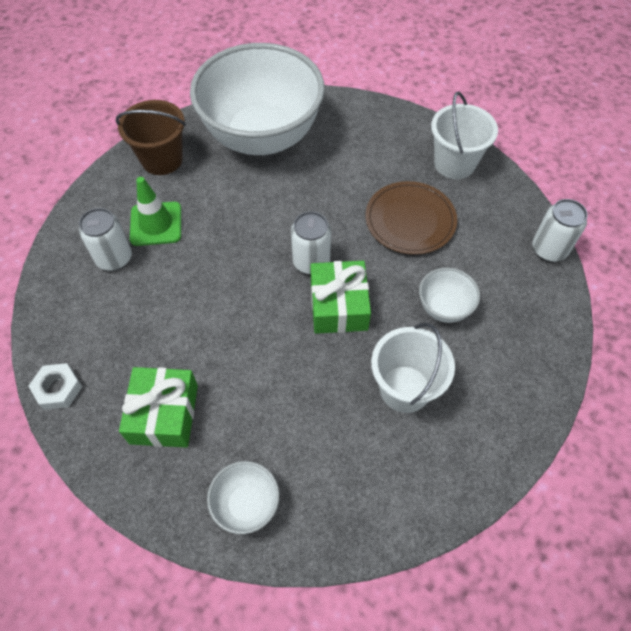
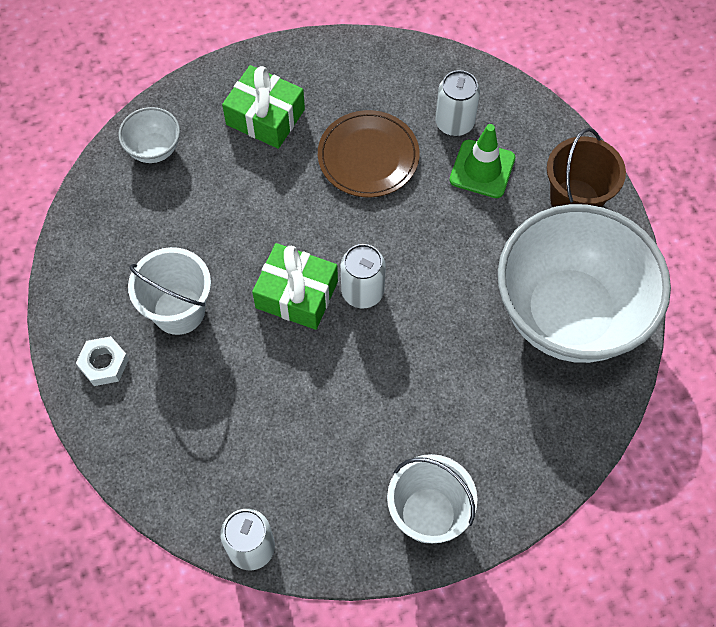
camera: 115 degrees right, 5 degrees up
white nut [29,363,82,410] -> white nut moved to [76,336,129,386]
brown plate [365,181,457,255] -> brown plate moved to [318,110,420,197]
white bowl [419,268,480,323] -> none

